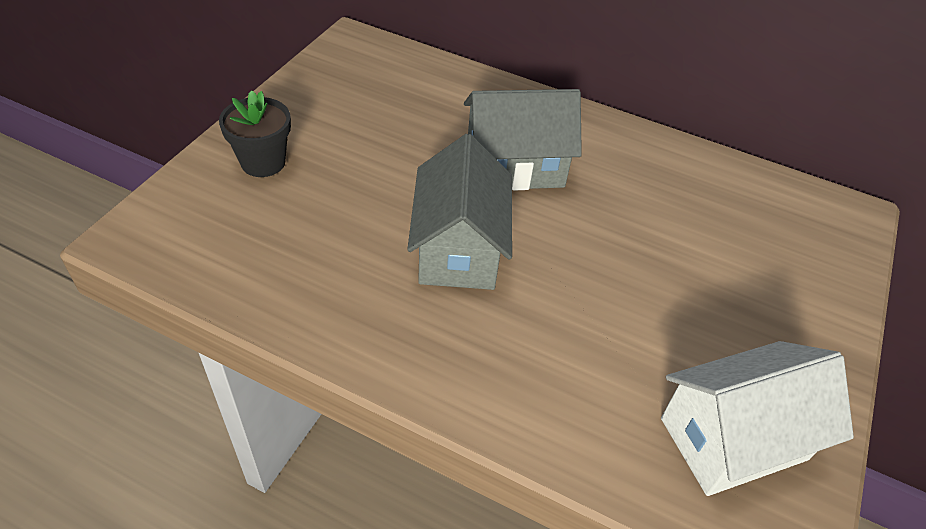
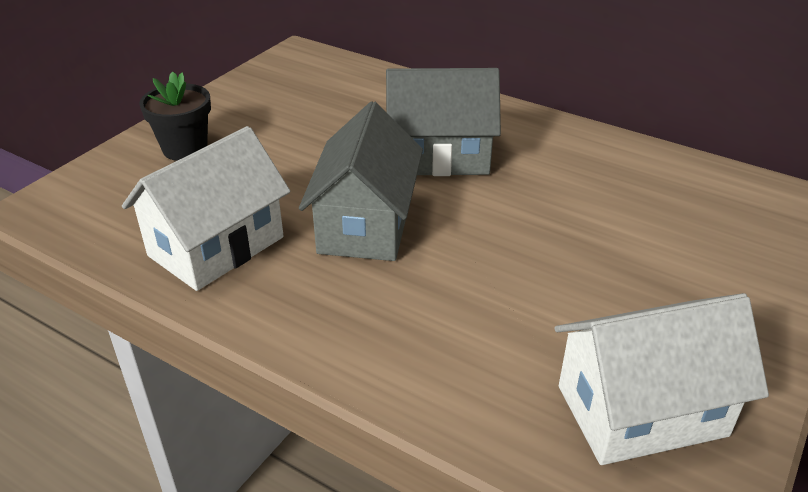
camera: 10 degrees right, 10 degrees down
none -> white house [122,126,291,291]

